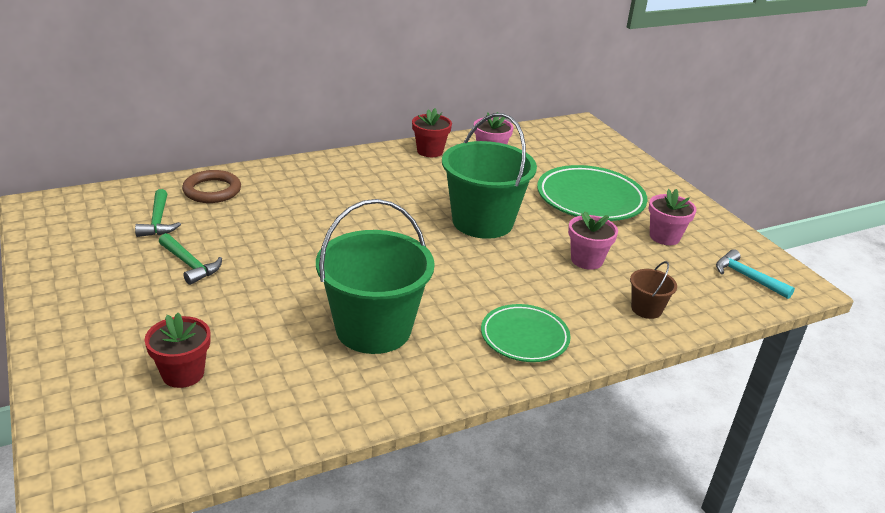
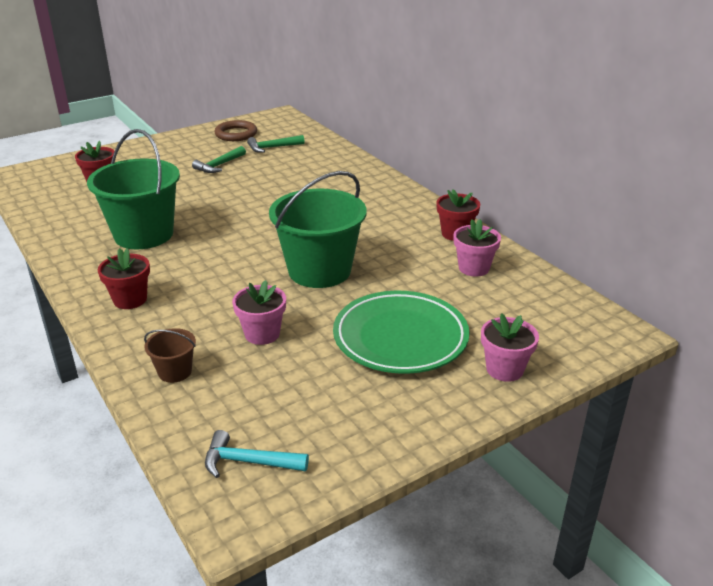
camera: 85 degrees right, 0 degrees up
brown ring [182,170,241,203] -> brown ring moved to [215,120,257,141]
green plate [481,304,571,362] -> red flower pot [98,248,150,309]
pink flower pot [649,189,697,245] -> pink flower pot moved to [481,313,539,382]
turquoise hammer [716,249,795,299] -> turquoise hammer turned 120 degrees counterclockwise [205,430,309,478]

